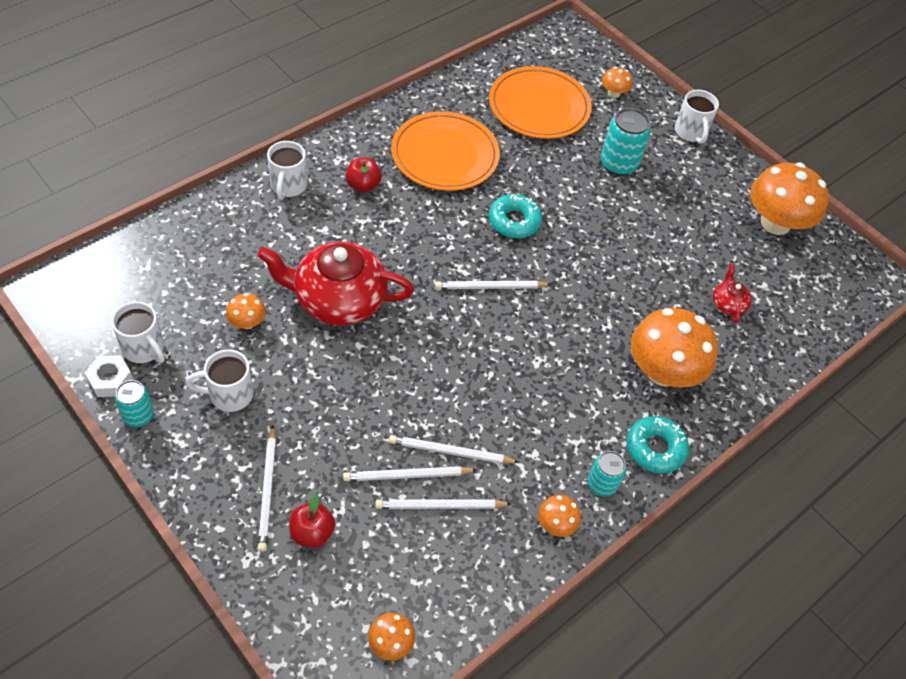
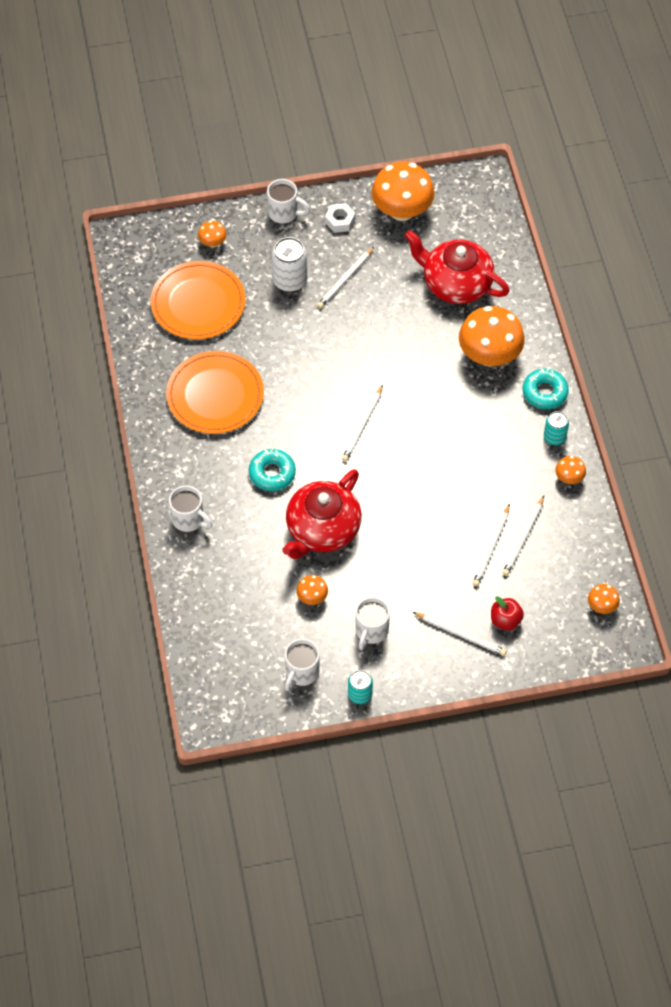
camera: 55 degrees left, 5 degrees up
white nut [85,356,133,397] -> white nut moved to [325,203,355,233]
white mug [111,301,165,363] -> white mug turned 135 degrees clockwise [285,639,320,691]
red apple [346,157,382,193] -> none
white pencil [389,435,519,464] -> white pencil moved to [317,247,374,308]
turquoise donut [489,194,542,238] -> turquoise donut moved to [249,449,296,491]
turquoise can [601,108,651,176] -> white can [272,237,307,292]
red teapot [713,264,752,323] -> red teapot [404,230,509,304], size x2.31

